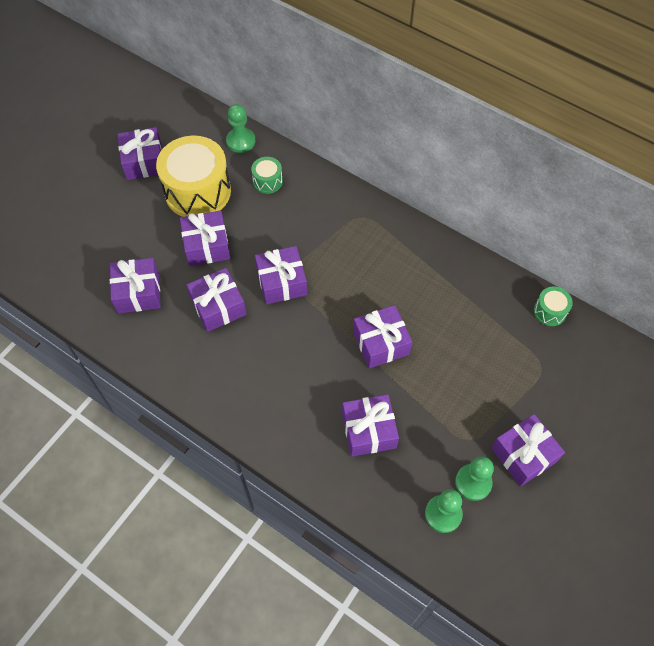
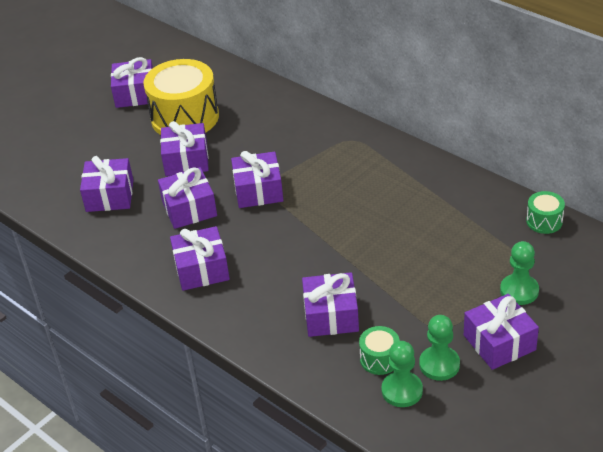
camera: 10 degrees right, 20 degrees down
green pawn [226,104,256,153] -> green pawn moved to [500,241,539,305]
green drum [251,157,283,194] -> green drum moved to [359,326,400,375]
purple gift [353,305,412,368] -> purple gift moved to [170,226,230,291]

